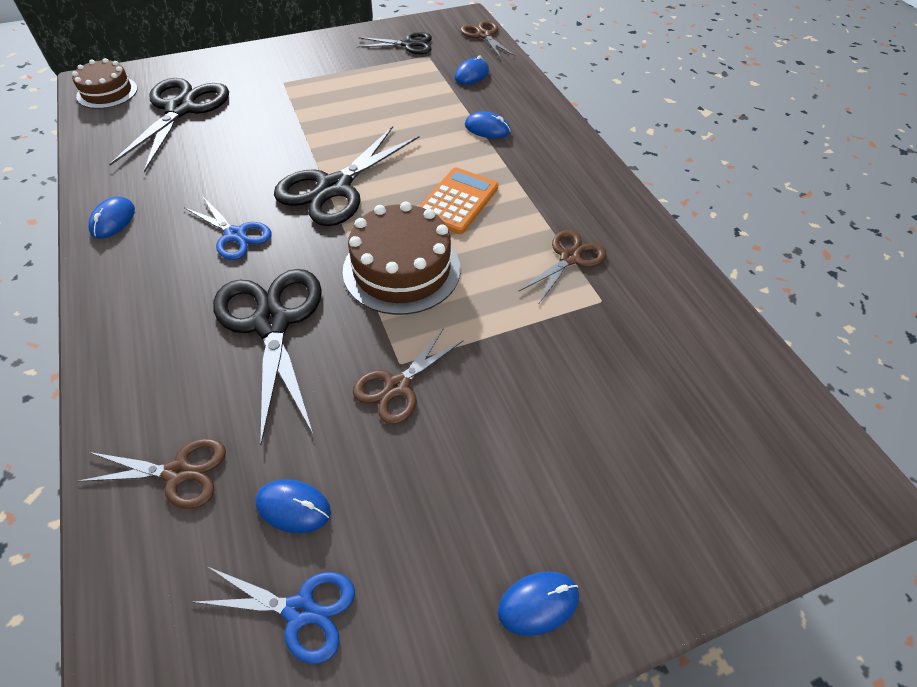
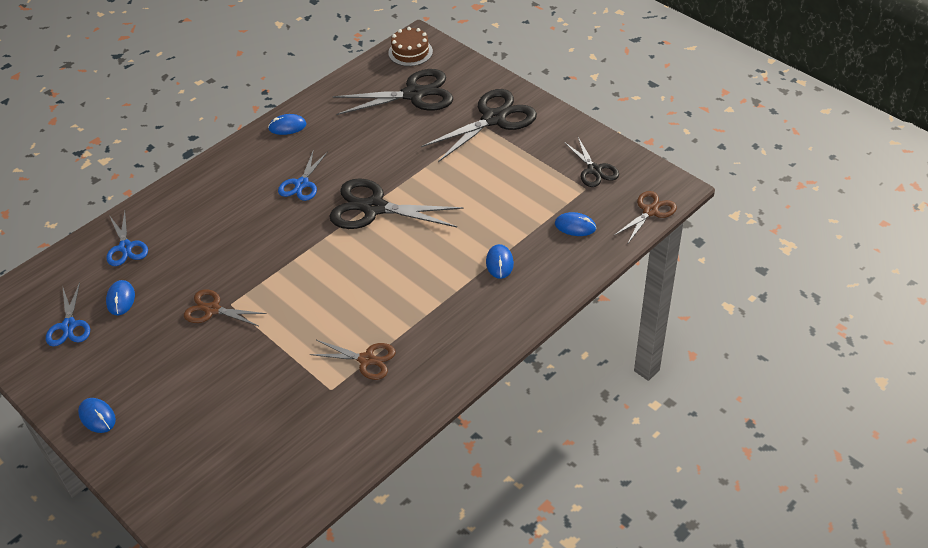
camera: 70 degrees right, 5 degrees down
brown scissors [77,439,226,509] -> blue scissors [106,211,148,266]
black scissors [213,269,322,445] -> black scissors moved to [421,89,537,162]
brown cake [343,201,461,315] -> none
orange calculator [419,167,499,234] -> none

